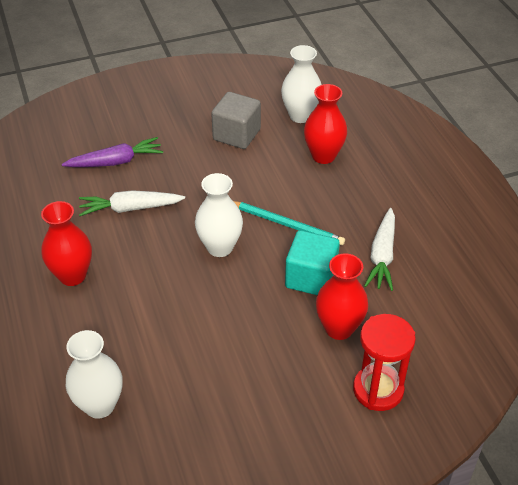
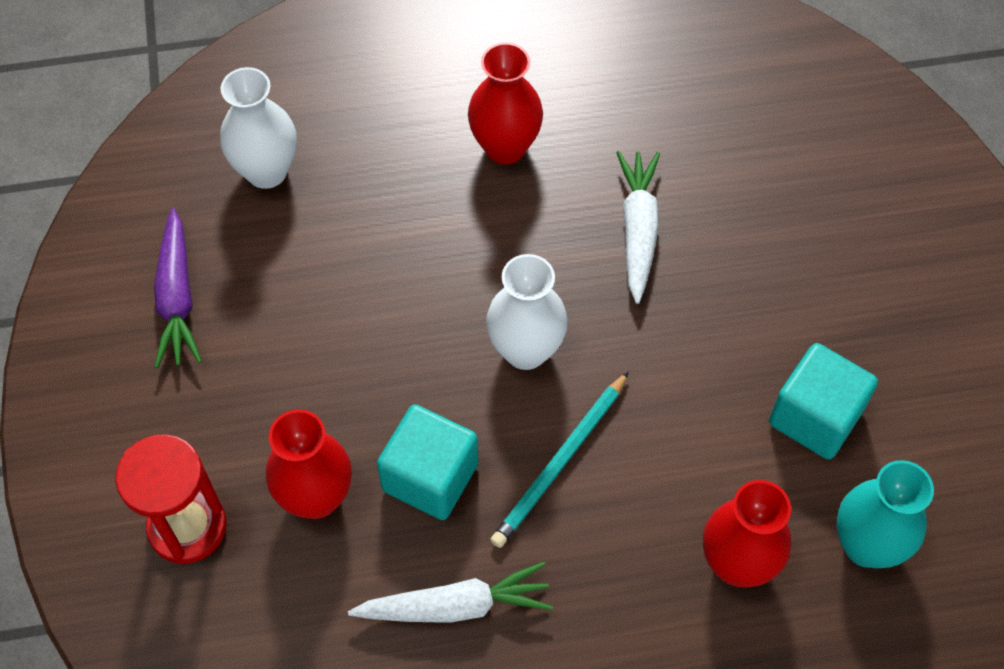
camera: 100 degrees right, 15 degrees up
purple carrot [62,137,163,167] -> purple carrot moved to [154,208,202,368]
grey cube [211,92,261,149] -> turquoise cube [769,343,878,459]
white vase [281,45,322,123] -> turquoise vase [836,460,934,568]
white carrot [364,208,395,291] -> white carrot turned 150 degrees clockwise [348,561,553,623]

